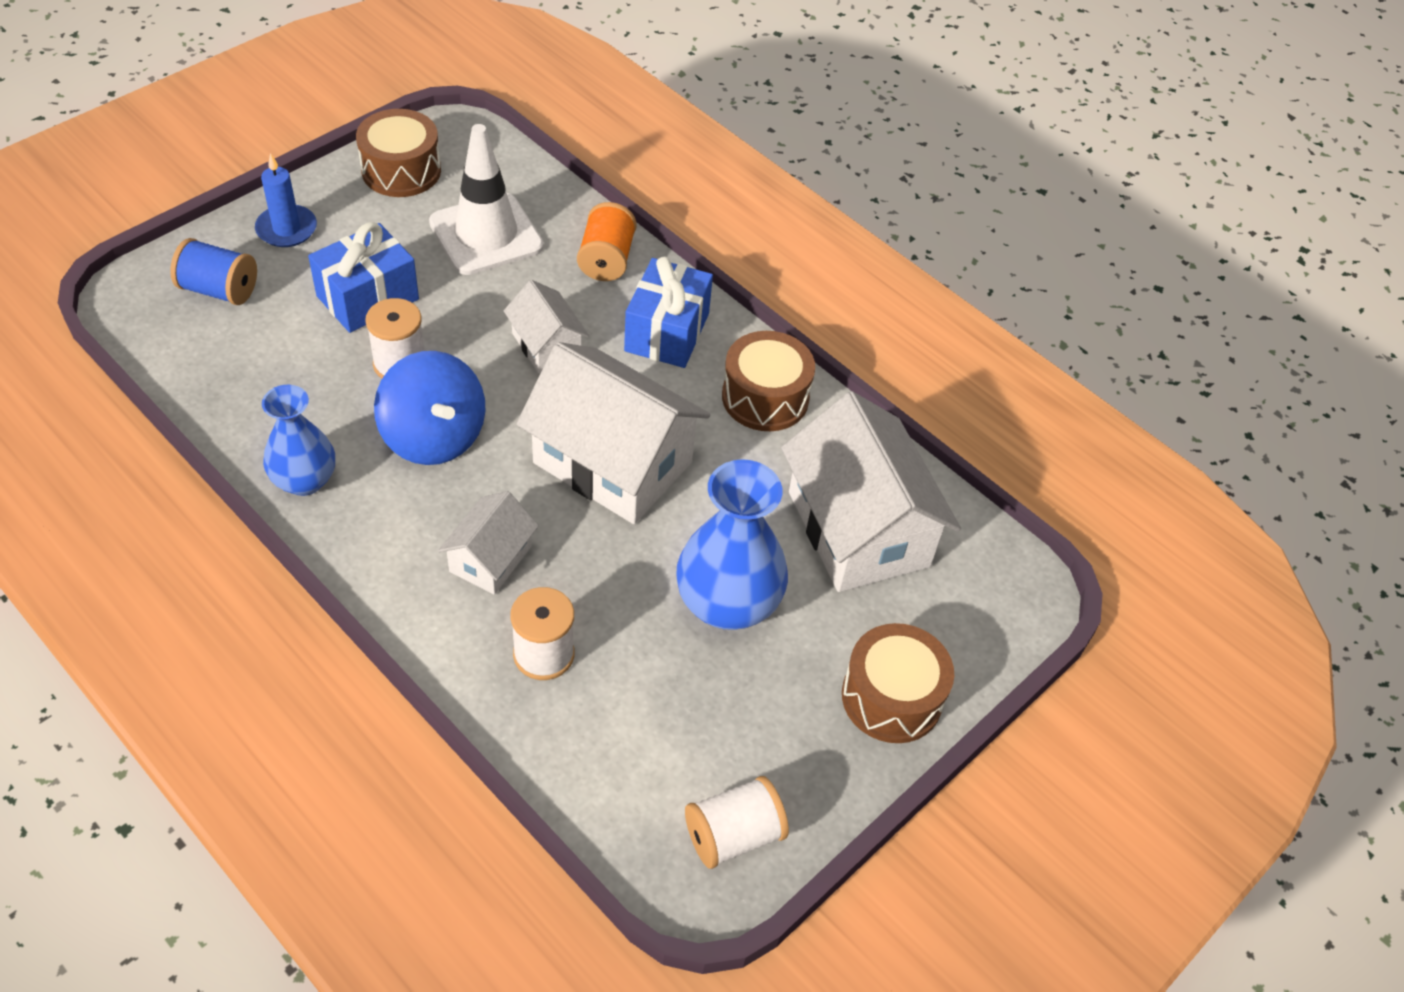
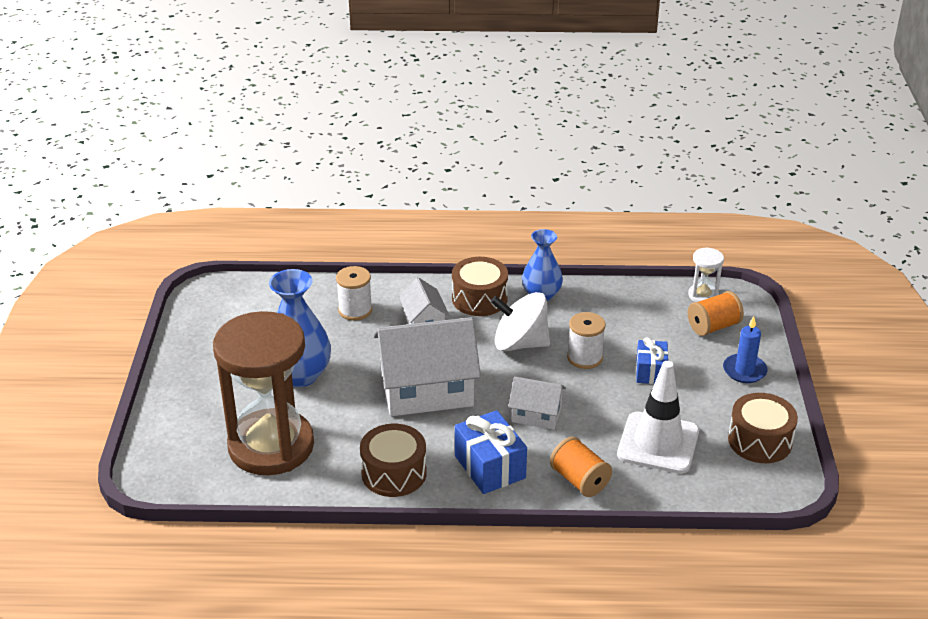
camera: 140 degrees right, 15 degrees down
blue spool [170,238,257,305] -> orange spool [688,291,744,336]
blue gift [308,222,419,333] -> blue gift [636,338,668,384], size x0.65
blue spinning top [374,351,485,465] -> white spinning top [491,292,550,352]
white spool [685,776,789,869] -> none
white house [781,391,961,592] -> brown hourglass [213,311,314,475]
brown drum [842,623,954,743] -> brown drum moved to [452,257,508,316]
none -> white hourglass [688,247,724,302]

